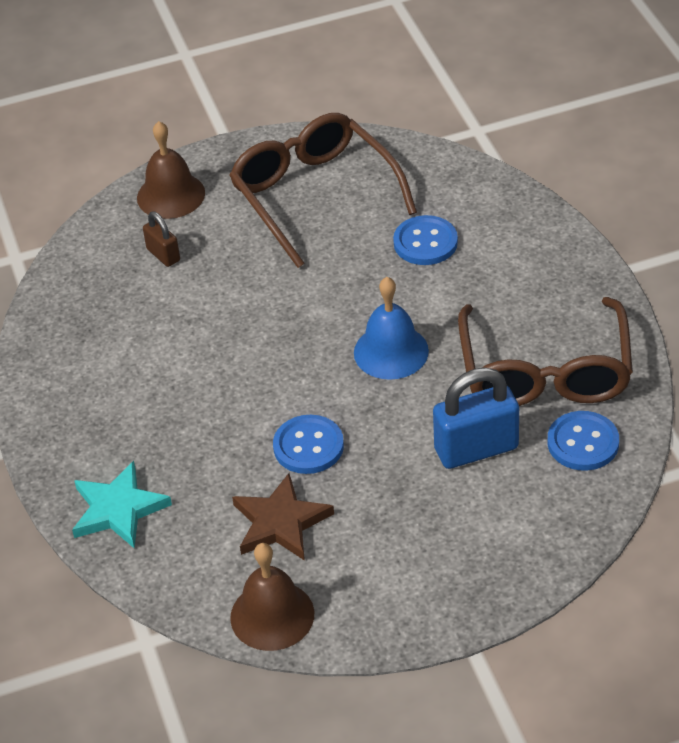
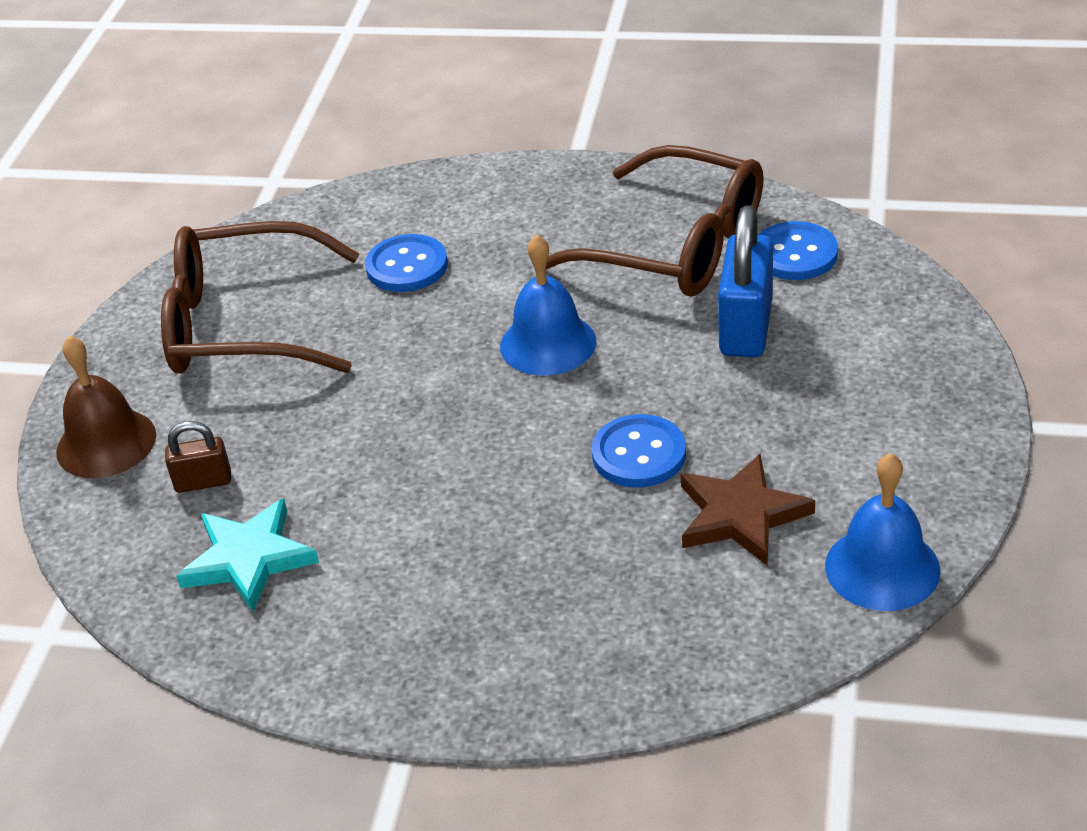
camera: 60 degrees left, 5 degrees down
turquoise star [72,461,172,548] -> turquoise star moved to [176,498,319,612]
brown bell [230,543,314,651] -> blue bell [825,453,941,611]

